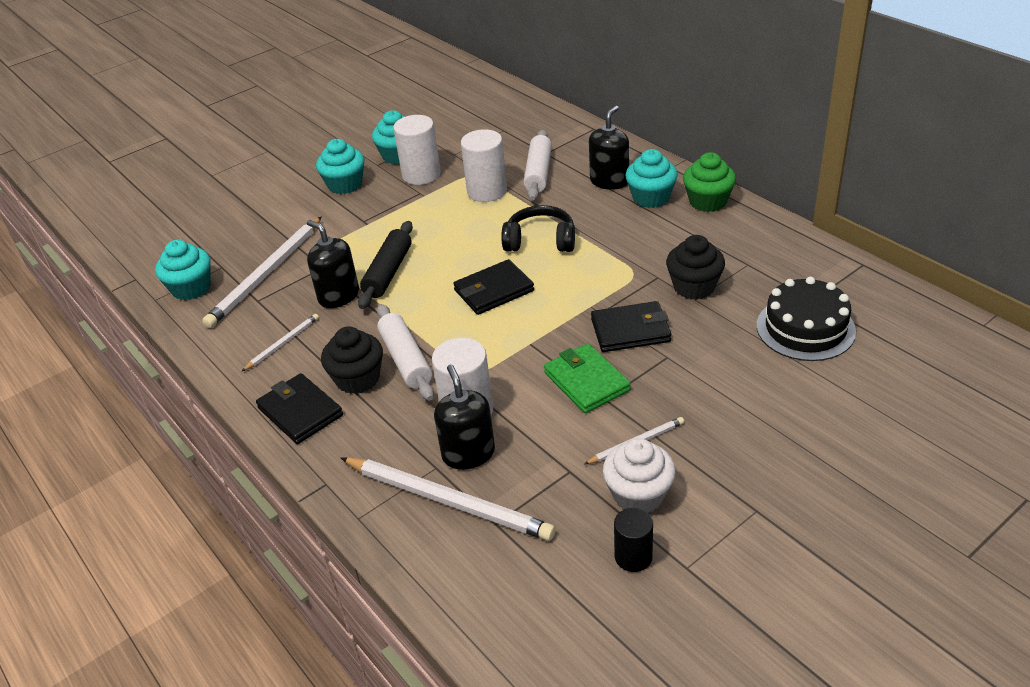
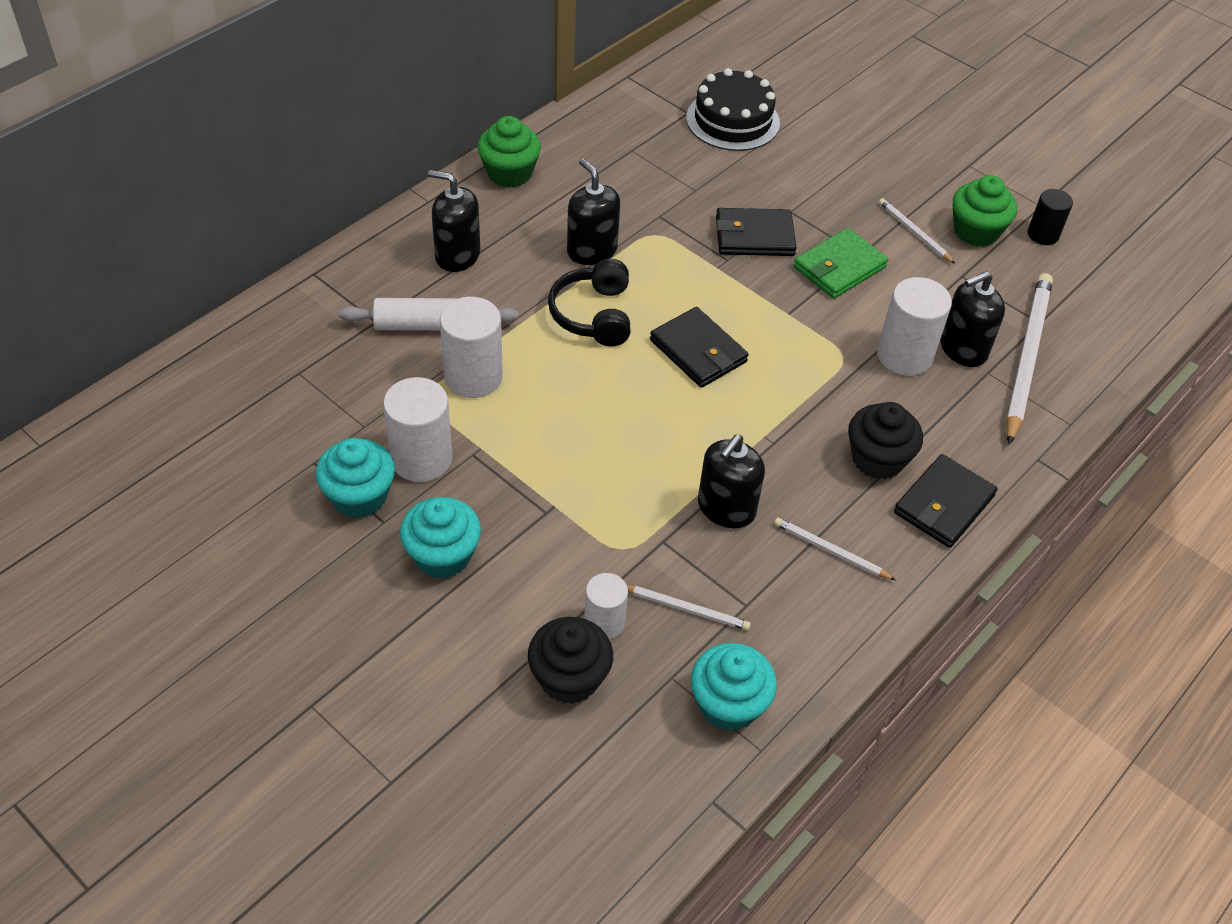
camera: 105 degrees left, 10 degrees up
white pencil [202,216,322,328] -> white pencil [627,585,751,631], size x0.49
black rolling pin [358,221,413,309] -> none
white rolling pin [377,304,434,401] -> none
black wallet [591,301,671,352] -> black wallet turned 75 degrees counterclockwise [716,208,797,256]
white cupcake [603,438,676,513] -> green cupcake [953,175,1017,247]
turquoise cupcake [625,149,678,208] -> none
black cupcake [666,235,725,300] -> black cupcake moved to [528,617,613,704]
none -> black soap dispenser [567,158,620,265]
none -> white cylinder [584,573,628,639]

